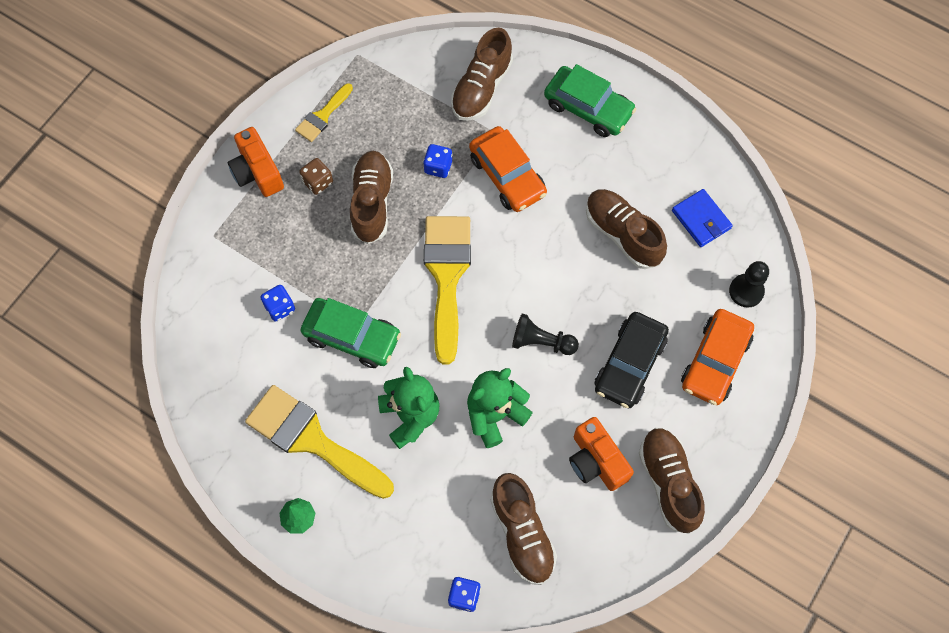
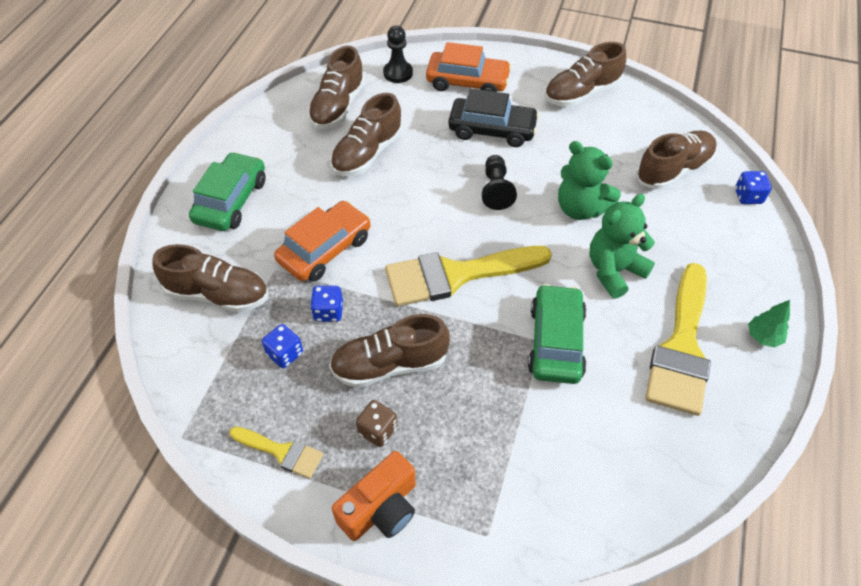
camera: 105 degrees left, 15 degrees down
blue dice [260,285,295,322] -> blue dice moved to [262,324,303,368]
orange camera [569,417,634,491] -> none
blue wallet [672,189,733,247] -> brown shoe [308,46,365,129]

